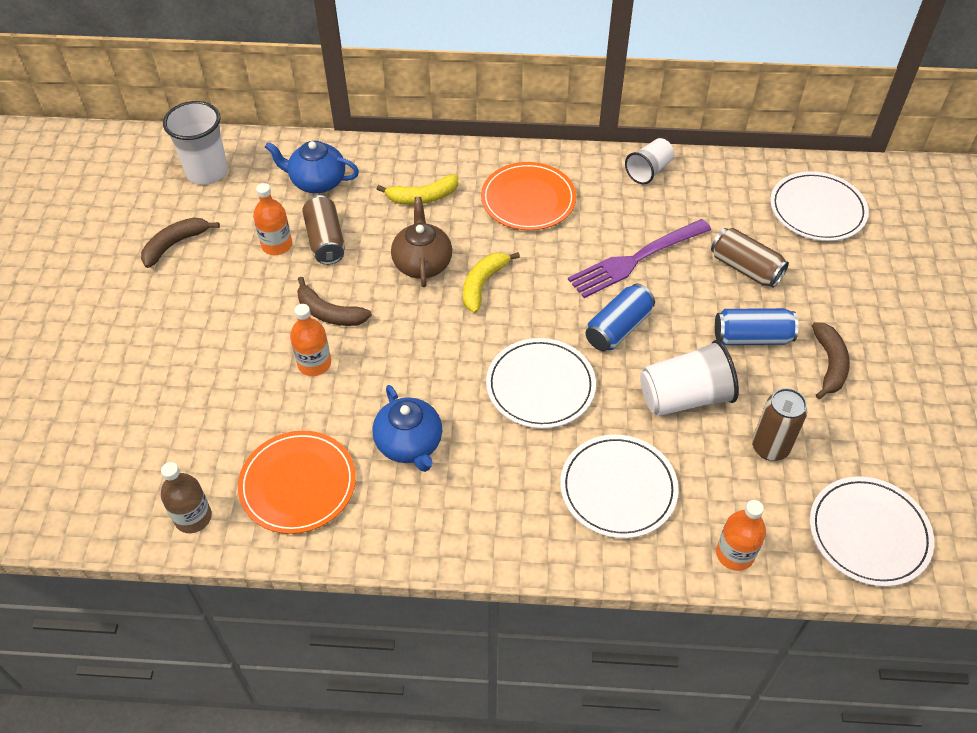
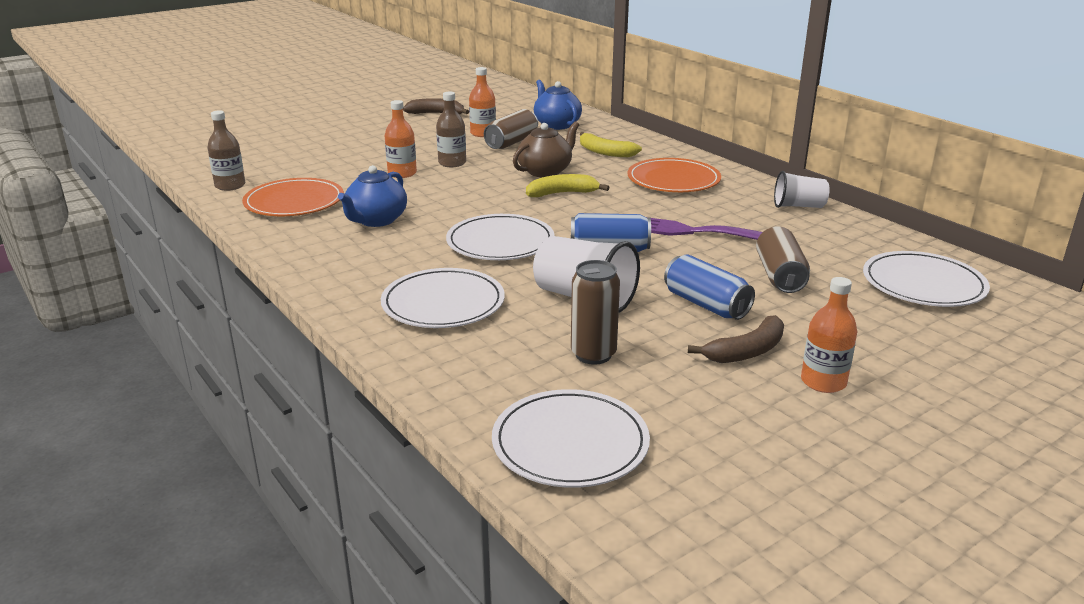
camera: 50 degrees right, 25 degrees down
white cup [163,101,228,185] -> none
brown banana [297,277,372,326] -> brown bottle [436,91,466,167]
orange bottle [716,500,766,571] -> orange bottle moved to [801,277,857,393]

